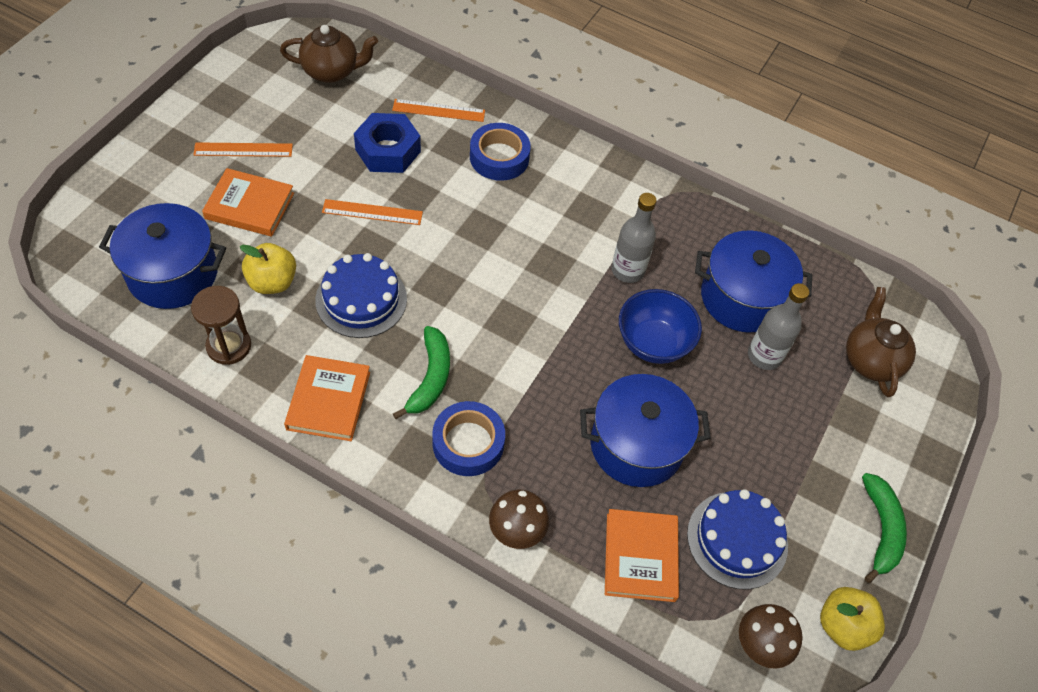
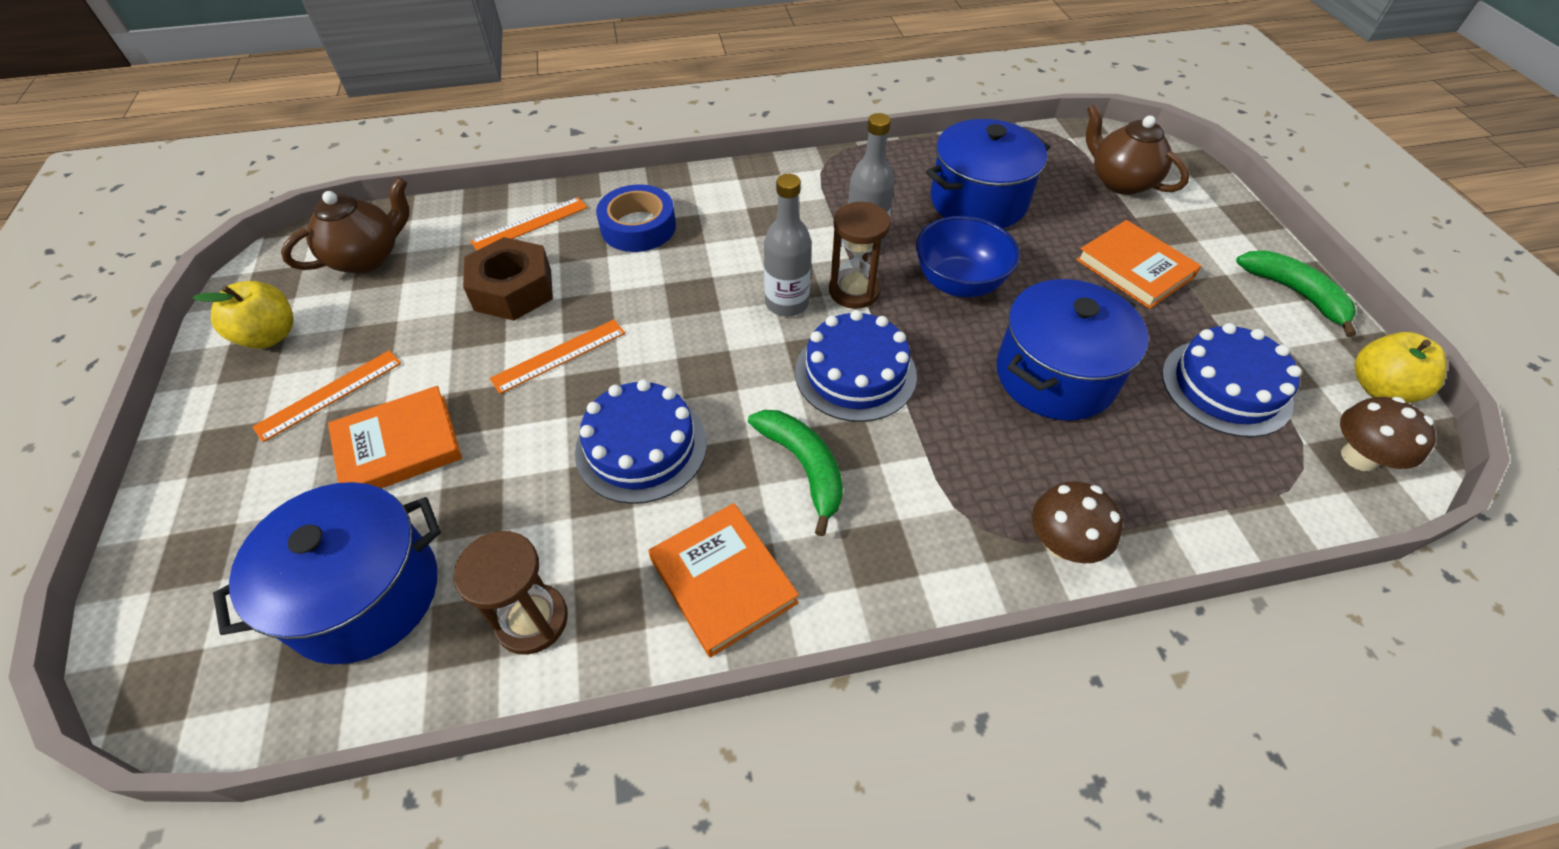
camera: 35 degrees left, 5 degrees down
yellow apple [240,243,296,294] -> yellow apple moved to [193,281,294,349]
blue nut [354,113,421,173] -> brown nut [463,237,553,321]
blue tape [432,401,505,476] -> none
orange book [605,509,679,602] -> orange book moved to [1076,220,1201,309]
grey bottle [748,283,809,370] -> grey bottle moved to [764,174,812,316]
none -> blue cake [795,310,917,422]
none -> brown hourglass [829,202,891,309]

